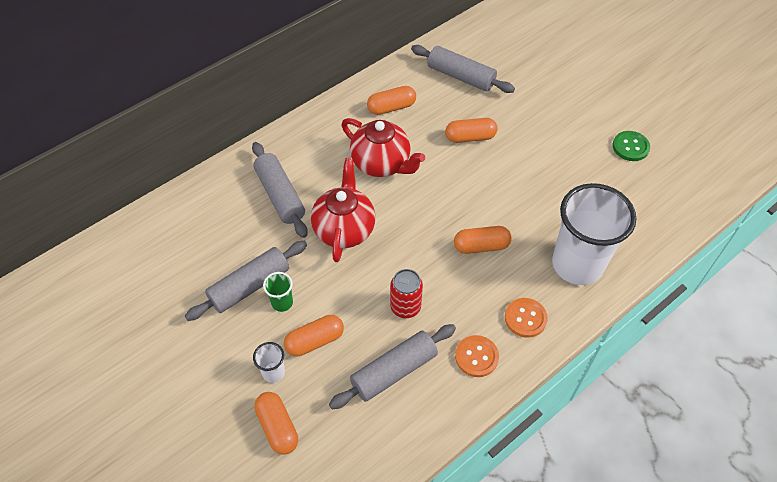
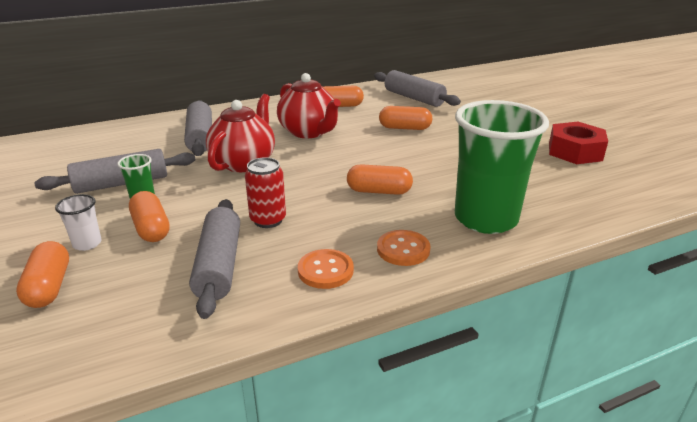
camera: 15 degrees right, 25 degrees down
orange capsule [284,315,344,356] -> orange capsule turned 75 degrees clockwise [129,191,170,242]
grey rolling pin [329,324,456,409] -> grey rolling pin turned 75 degrees counterclockwise [189,199,240,319]
white cup [552,183,636,285] -> green cup [455,100,549,234]
green button [612,131,650,161] -> red nut [549,122,608,164]

